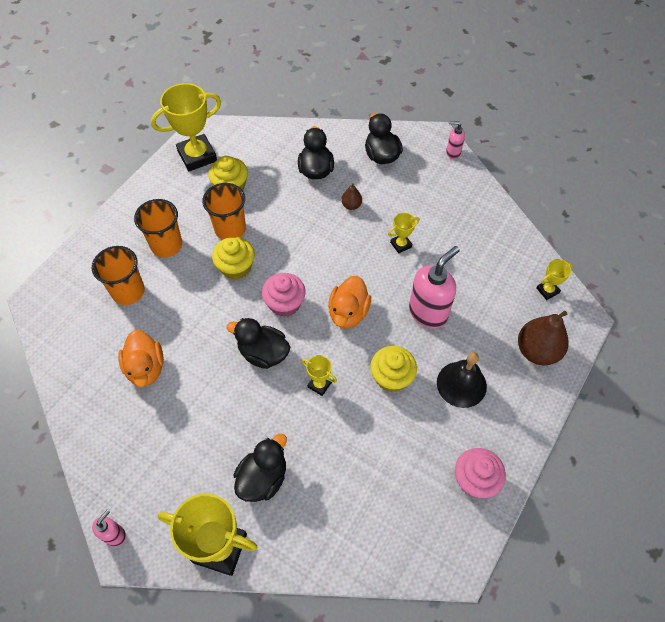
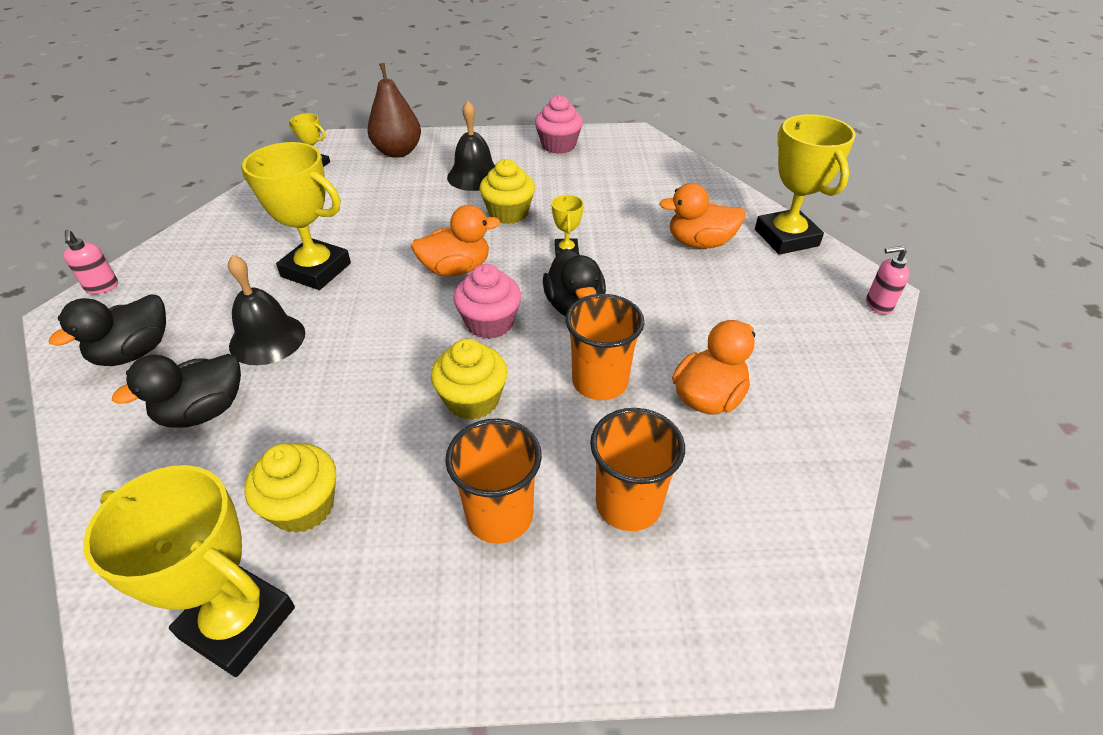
camera: 125 degrees left, 15 degrees down
orange cup [202,183,246,240] -> orange cup moved to [565,294,644,400]
black duck [234,434,287,502] -> orange duck [659,183,745,249]
brown pear [341,183,362,210] -> black bell [228,255,305,365]
yellow trophy [388,213,420,254] -> yellow trophy [241,142,351,290], size x2.10
pink soap dispenser [409,246,460,329] -> none

